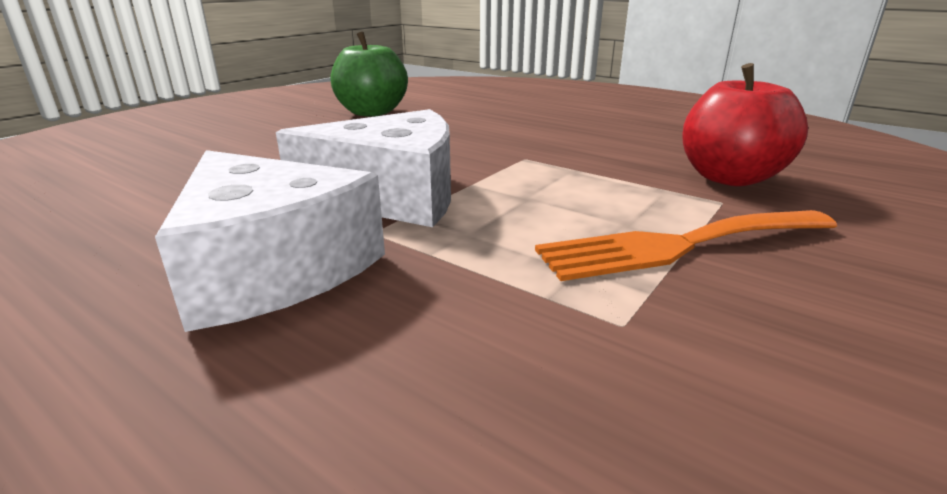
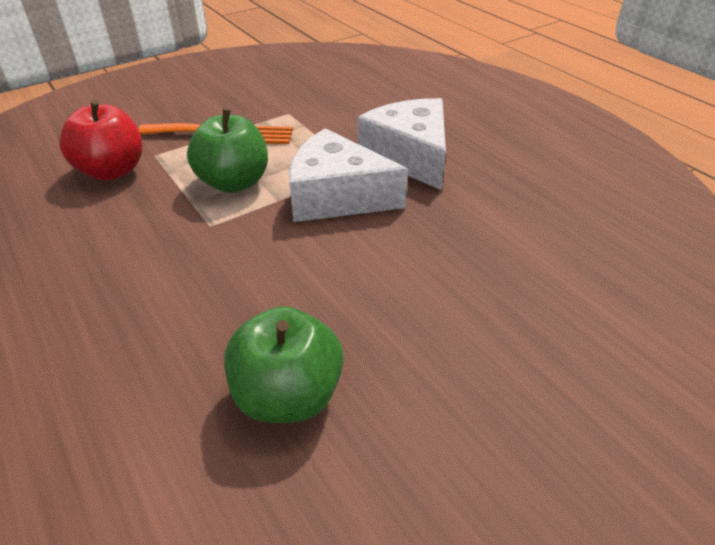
camera: 160 degrees left, 15 degrees up
none -> green apple [187,109,268,193]

